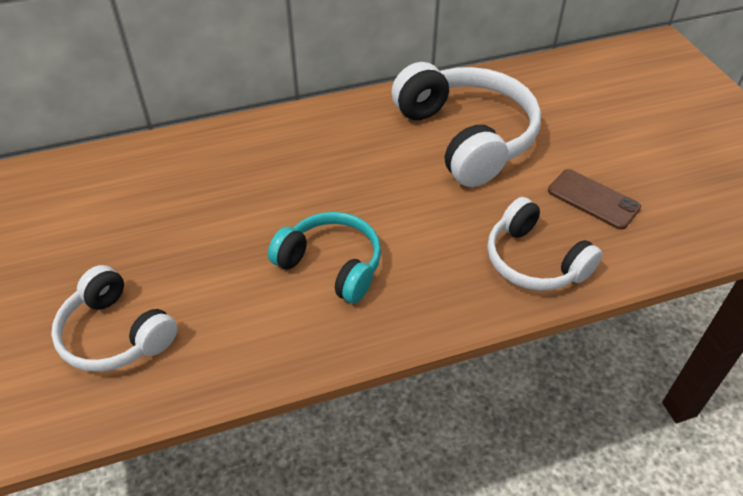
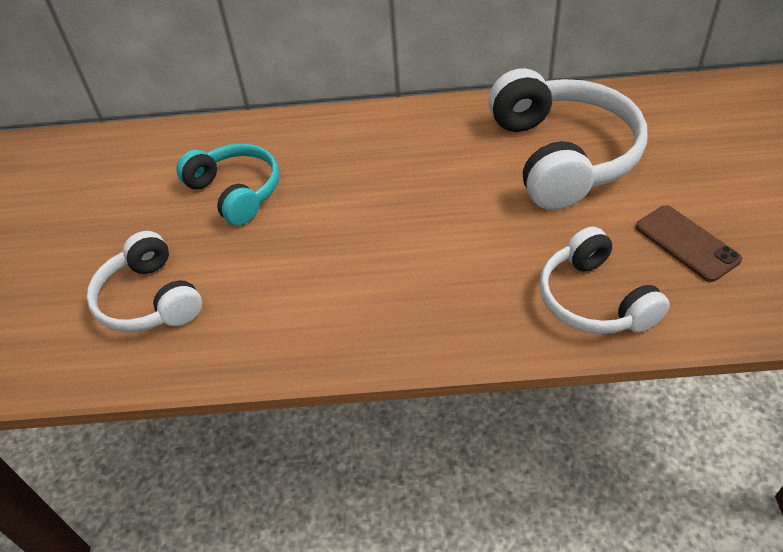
camera: 20 degrees right, 0 degrees up
turquoise headphones [268,212,381,303] -> turquoise headphones moved to [176,143,279,226]

